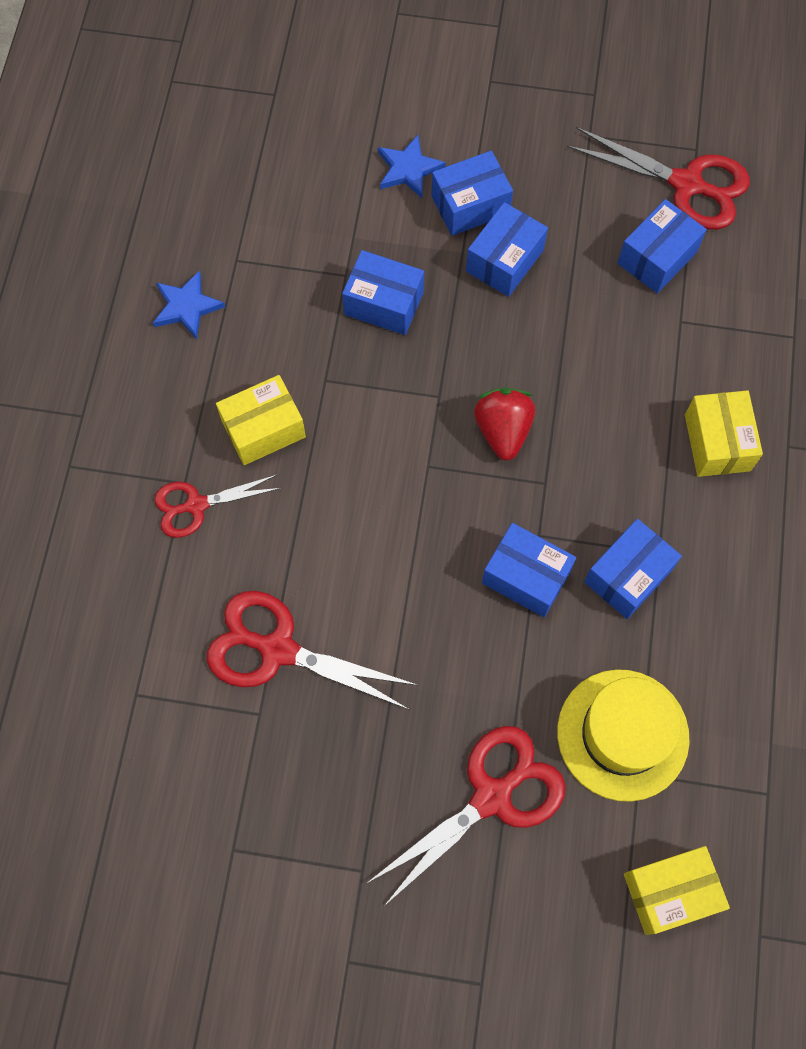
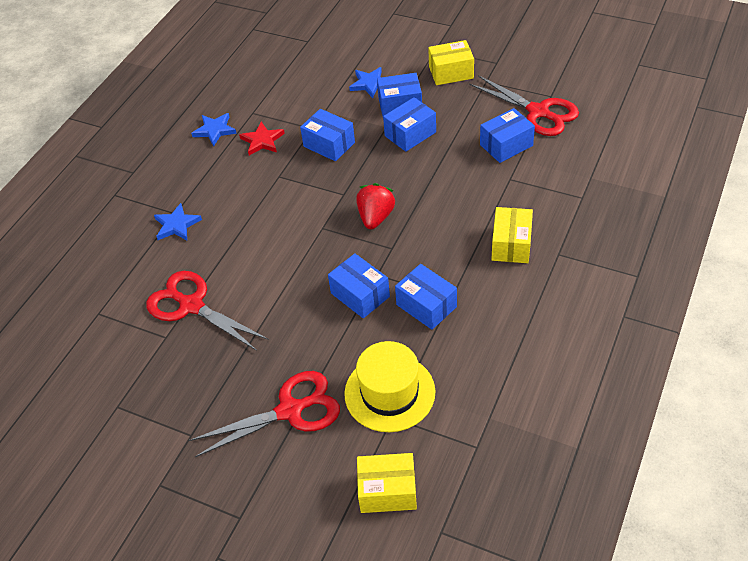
camera: 20 degrees right, 20 degrees down
red scissors [154,475,281,538] -> blue star [154,203,202,240]
yellow box [216,375,306,465] -> yellow box moved to [428,40,474,85]
blue box [584,519,682,619] -> blue box turned 75 degrees clockwise [395,264,457,330]
none -> red star [239,121,285,155]

